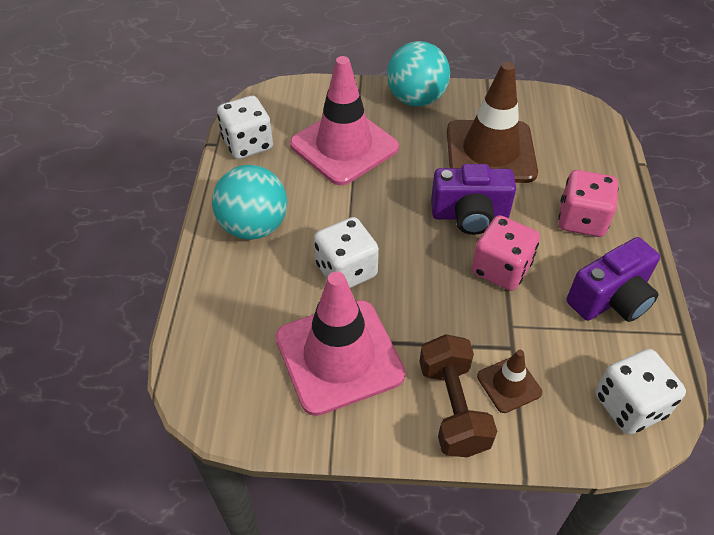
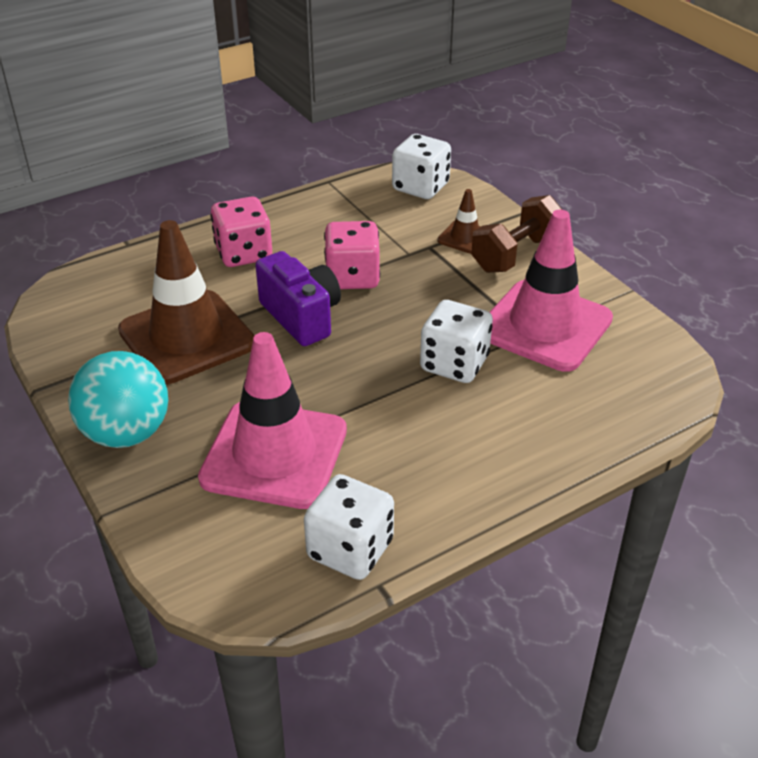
camera: 125 degrees left, 10 degrees down
turquoise ball [212,165,287,240] -> none
purple camera [567,237,660,322] -> none

